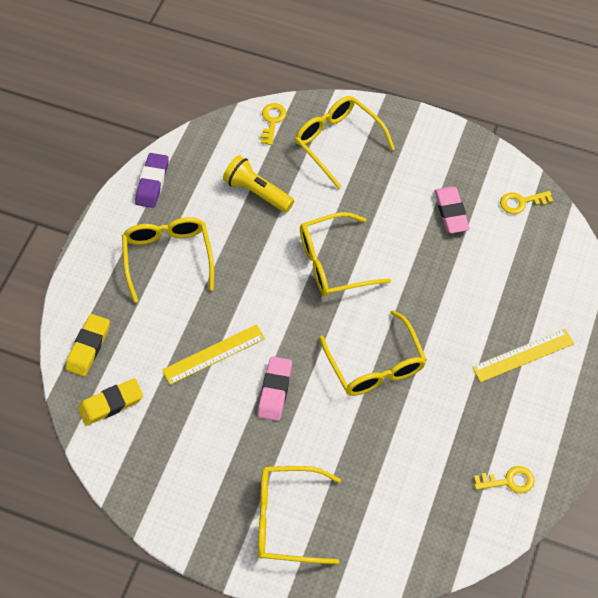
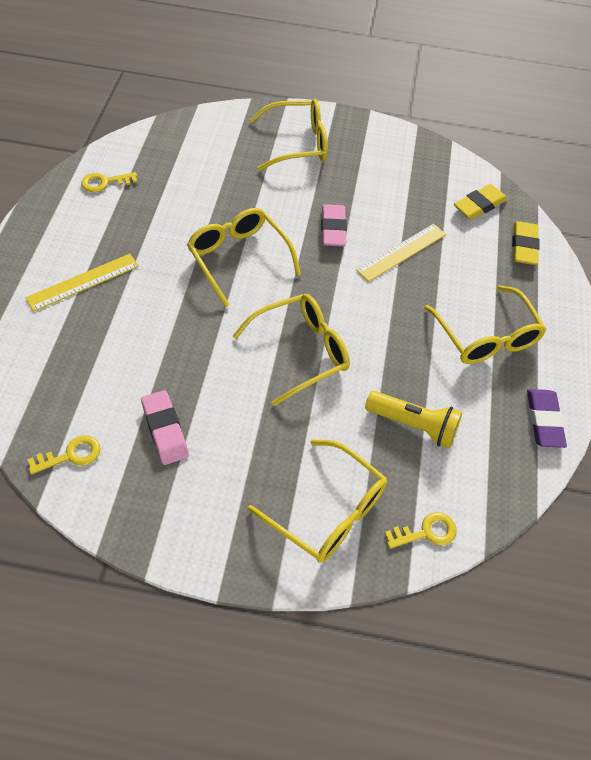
camera: 165 degrees right, 5 degrees down
yellow key [260,103,286,145] -> yellow key turned 105 degrees counterclockwise [385,512,457,549]

